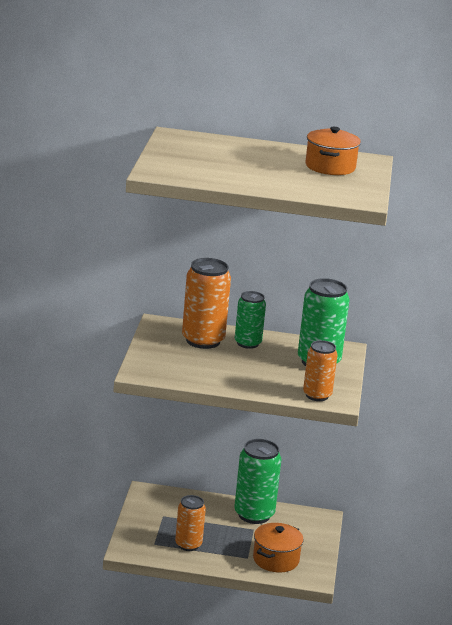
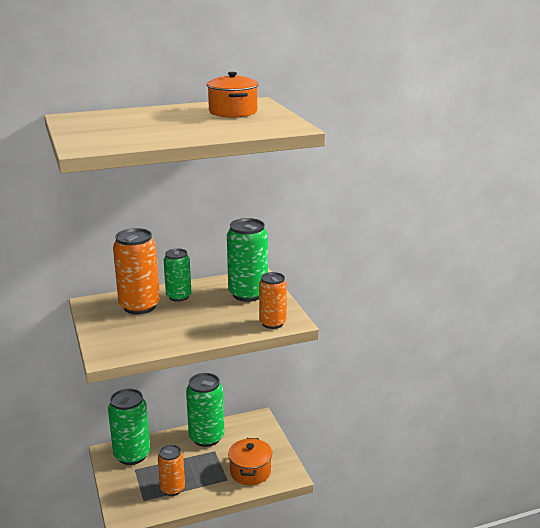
camera: 25 degrees left, 0 degrees up
none -> green can [108,388,150,465]

